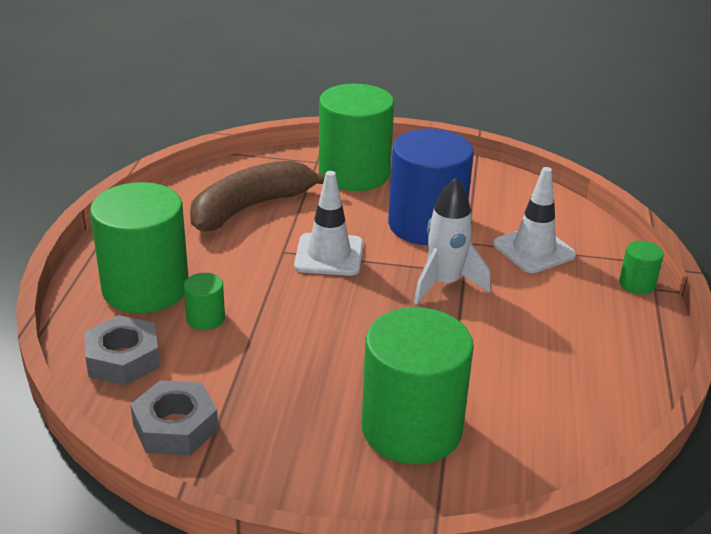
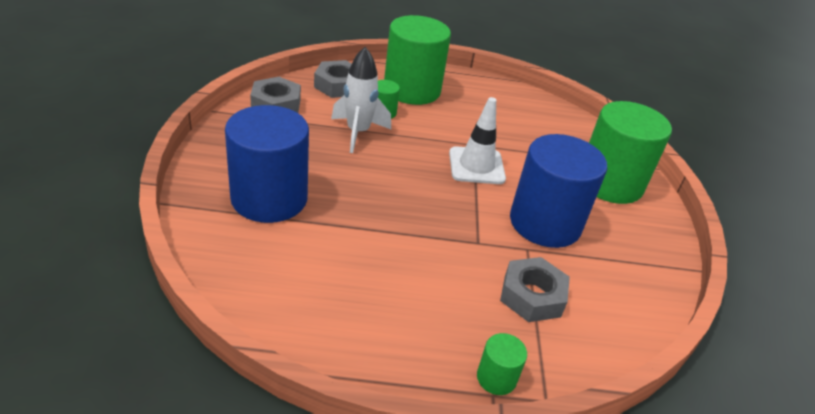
camera: 80 degrees right, 5 degrees up
brown banana [190,160,325,232] -> none
green cylinder [362,307,474,464] -> blue cylinder [225,105,309,223]
white rocket [414,178,491,304] -> white rocket moved to [331,47,391,153]
white traffic cone [493,167,576,273] -> grey nut [500,257,570,322]

